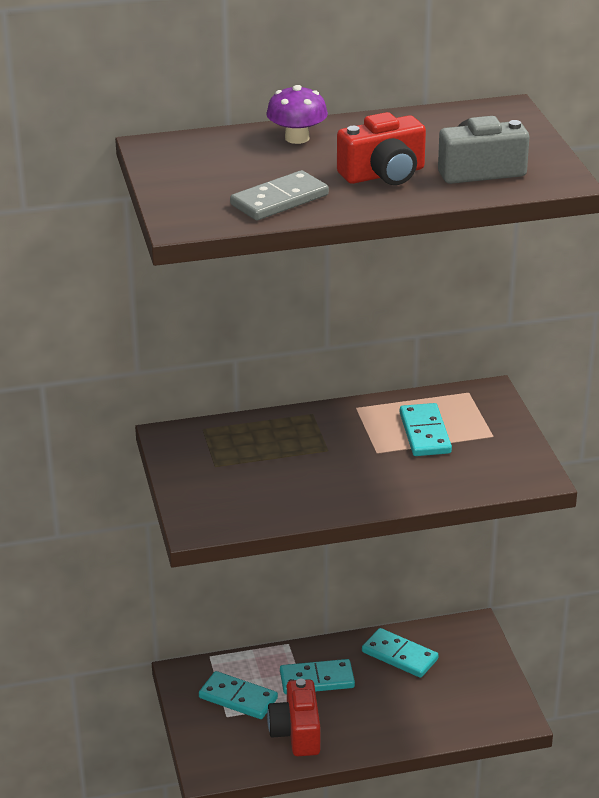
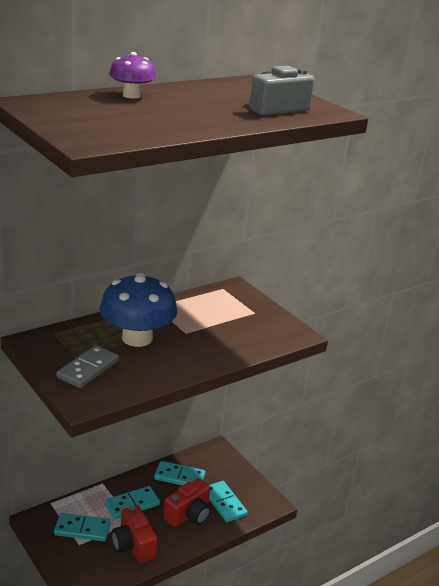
camera: 25 degrees left, 5 degrees down
grey domino [230,170,329,220] -> grey domino moved to [57,345,119,388]
red camera [337,112,426,185] -> red camera moved to [163,478,211,527]
turquoise domino [400,403,452,456] -> turquoise domino moved to [209,481,248,522]
none -> blue mushroom [100,273,177,347]

